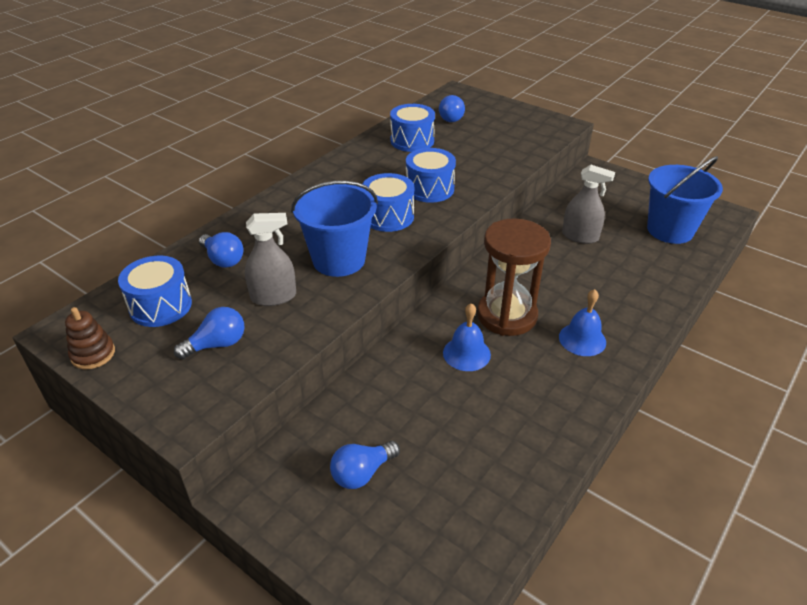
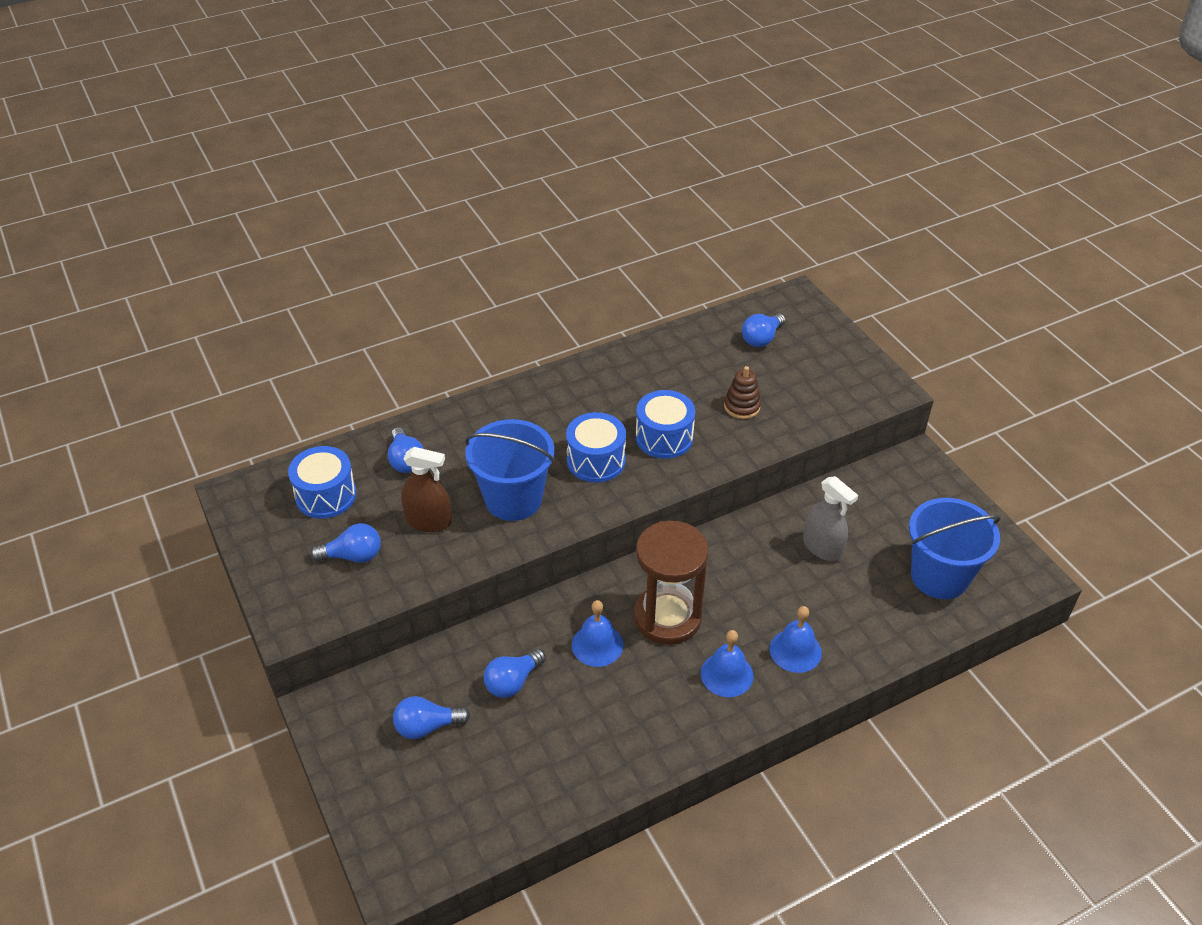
camera: 25 degrees right, 5 degrees up
brown stacking toy [65,307,115,369] -> brown stacking toy moved to [724,366,761,419]
grey spray bottle [245,213,296,306] -> brown spray bottle [401,447,452,532]
blue drum [390,104,435,152] -> none
none -> blue light bulb [484,649,546,698]
none -> blue bell [770,606,822,673]

